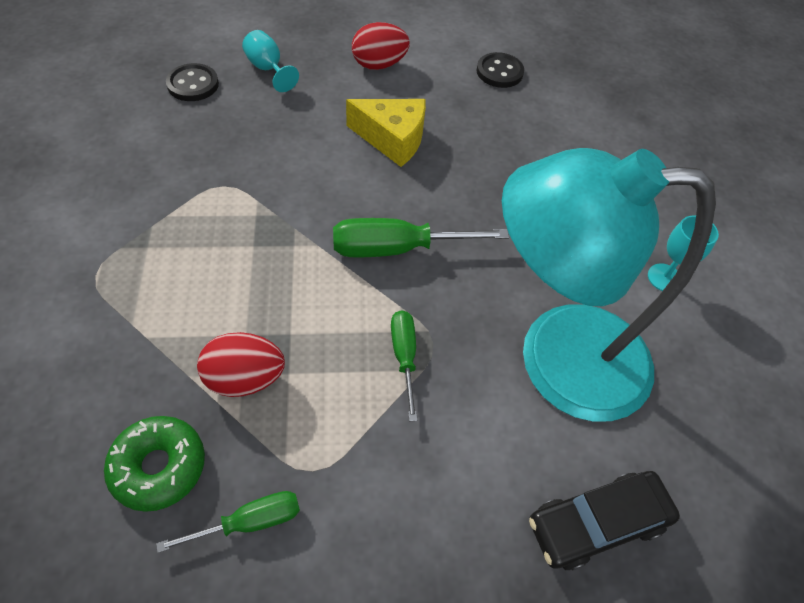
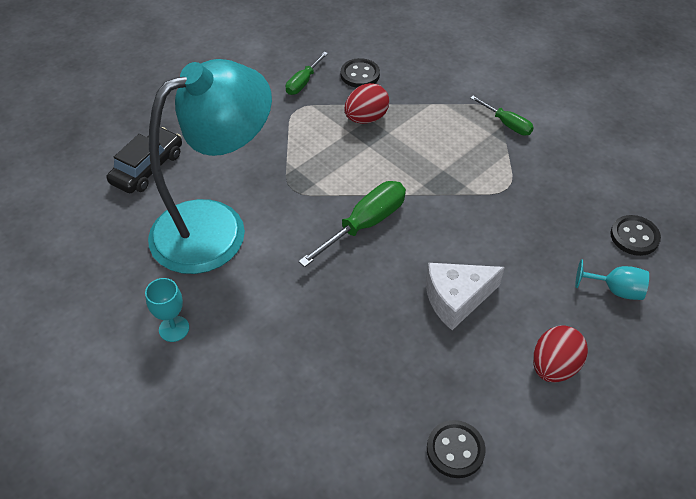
camera: 145 degrees right, 5 degrees down
green donut [104,416,205,512] -> black button [341,58,380,88]
yellow cheese [346,99,426,167] -> white cheese [426,263,505,330]
green screwdriver [391,310,417,422] -> green screwdriver moved to [470,96,534,136]

